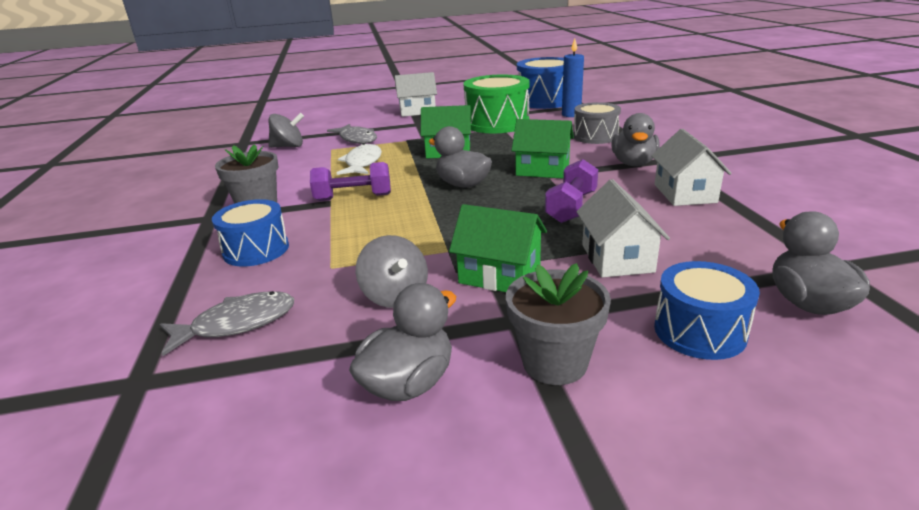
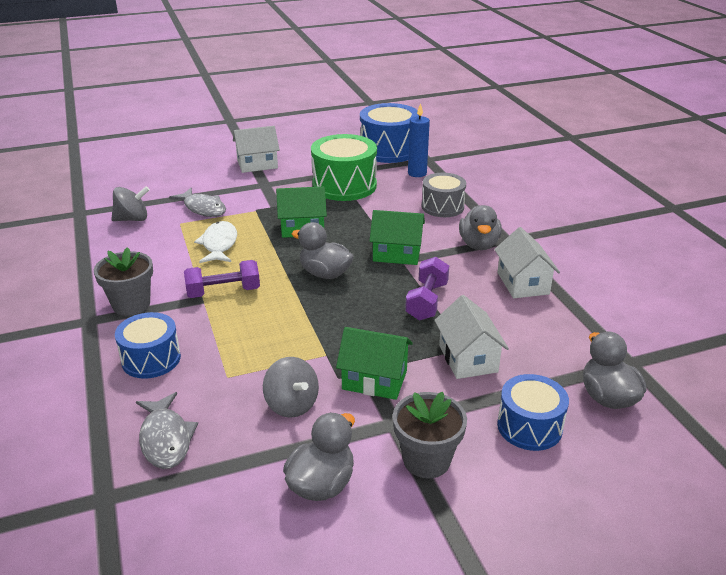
camera: 10 degrees left, 5 degrees up
grey fish [160,291,294,356] -> grey fish turned 105 degrees clockwise [136,392,198,469]

